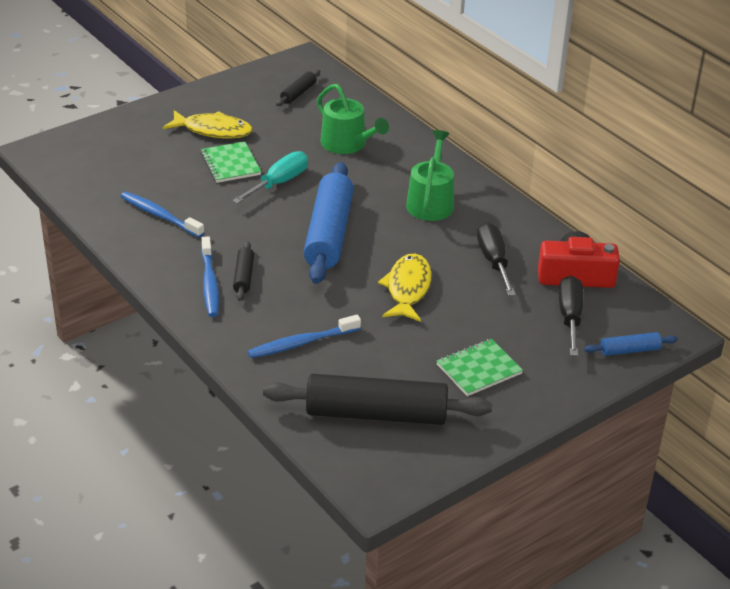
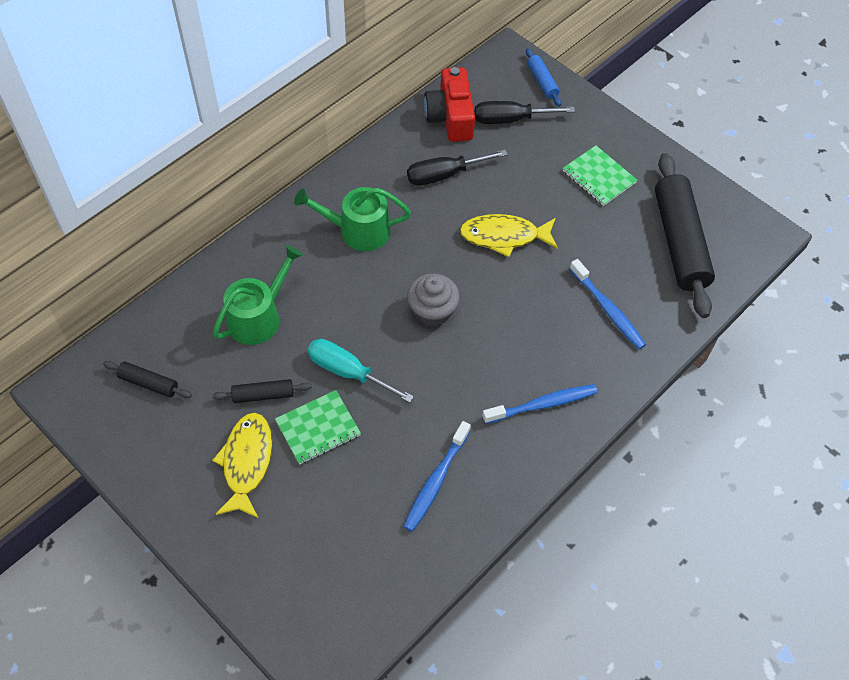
camera: 100 degrees left, 20 degrees up
black rolling pin [233,241,254,301] -> black rolling pin moved to [212,379,312,403]
blue rolling pin [303,162,354,284] -> grey cupcake [407,274,460,327]

